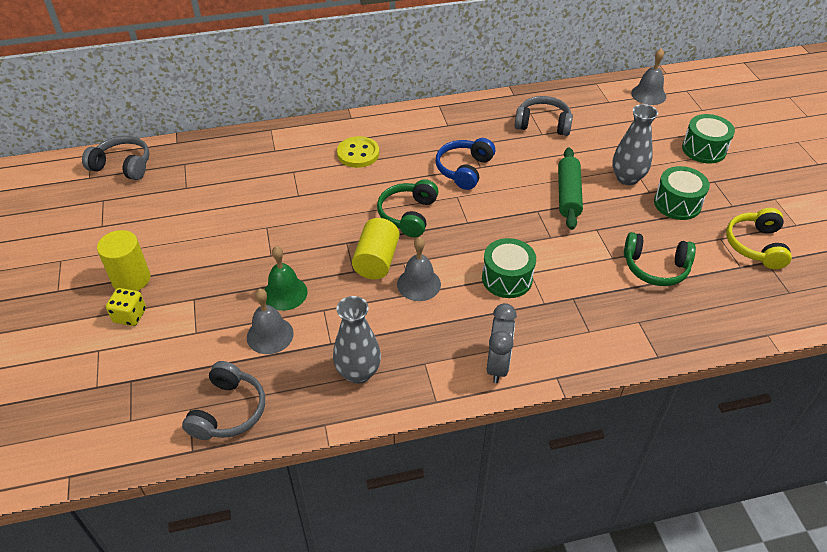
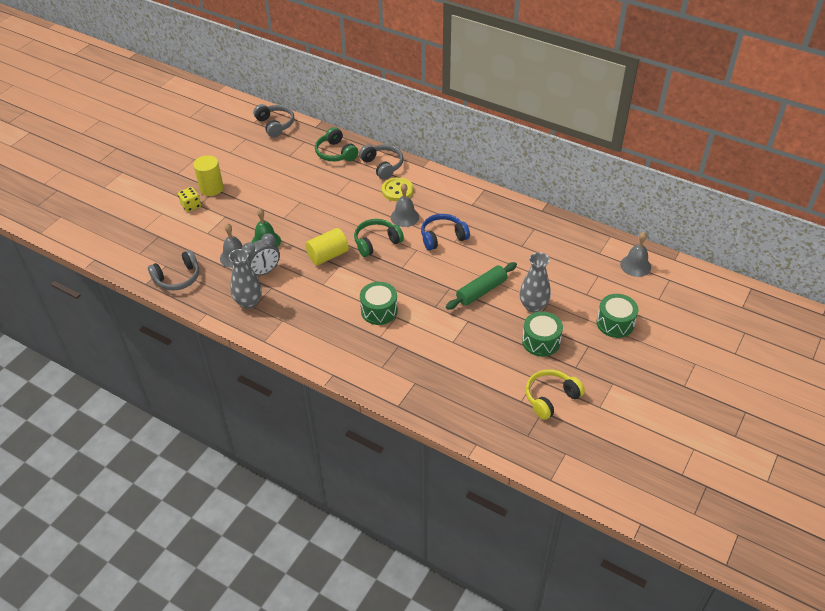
camera: 45 degrees right, 0 degrees up
grey bell [397,237,441,301] -> grey bell moved to [391,183,419,227]
grey clock [487,303,517,383] -> grey clock moved to [242,233,280,276]
grey headphones [515,96,573,136] -> grey headphones moved to [359,144,403,180]
green headphones [624,232,696,286] -> green headphones moved to [315,127,358,161]

